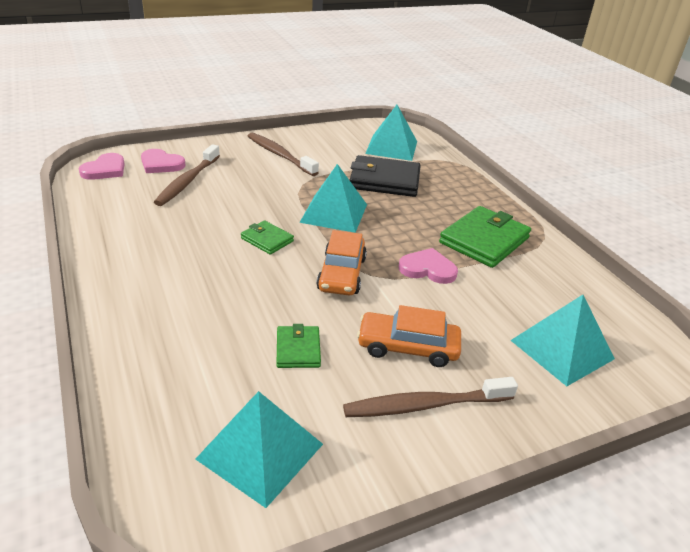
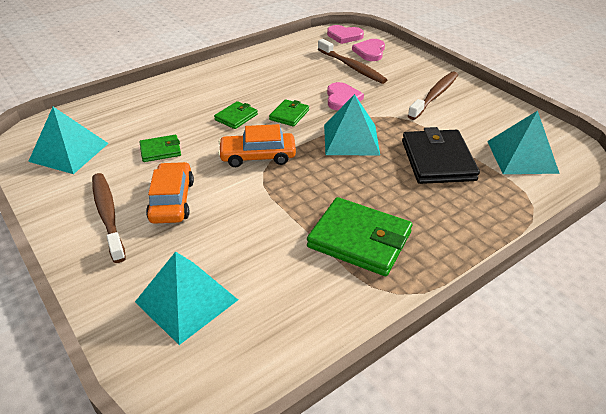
camera: 80 degrees right, 5 degrees up
brown toothbrush [154,144,220,206] -> brown toothbrush turned 135 degrees counterclockwise [318,39,387,84]
pink heart [399,248,458,284] -> pink heart moved to [327,82,364,110]
none -> green wallet [214,101,258,129]

